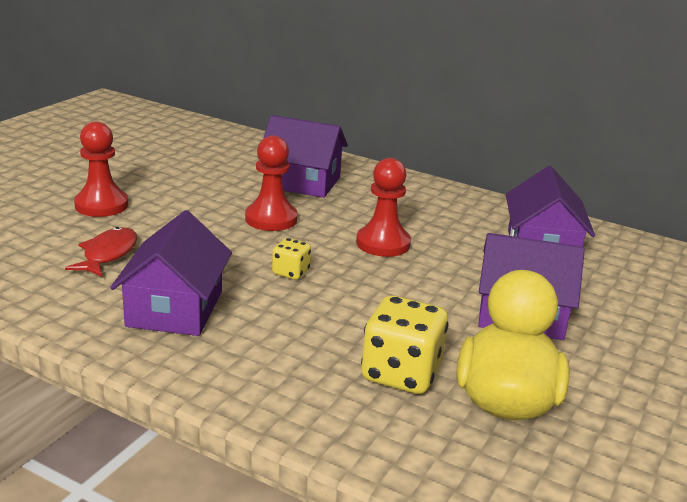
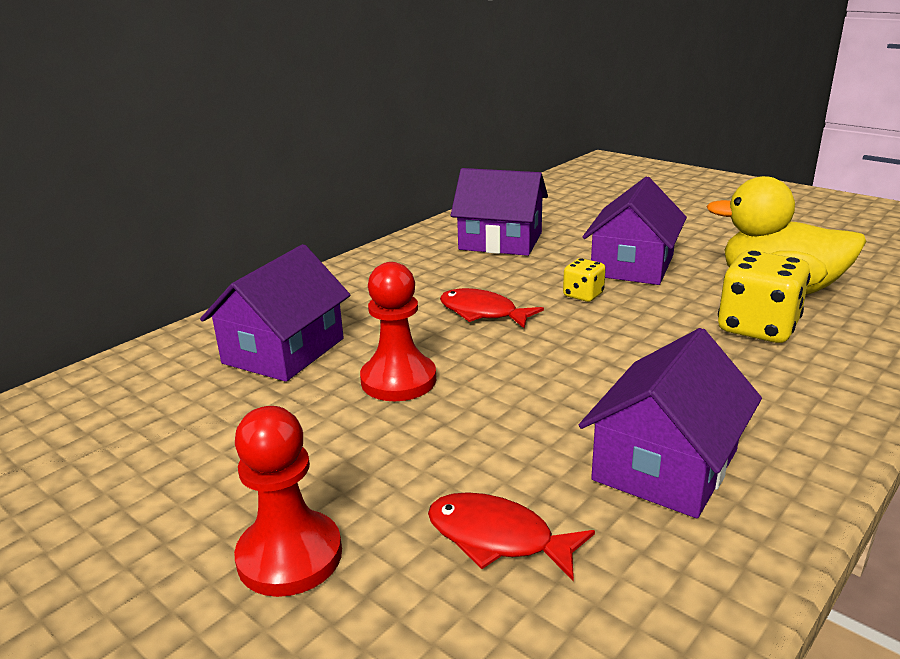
camera: 75 degrees left, 0 degrees up
purple house [110,210,232,336] -> purple house turned 75 degrees counterclockwise [579,328,762,518]
yellow dice [272,238,311,280] -> yellow dice moved to [563,258,606,302]
red pawn [356,158,411,257] -> red fish [440,288,544,328]

